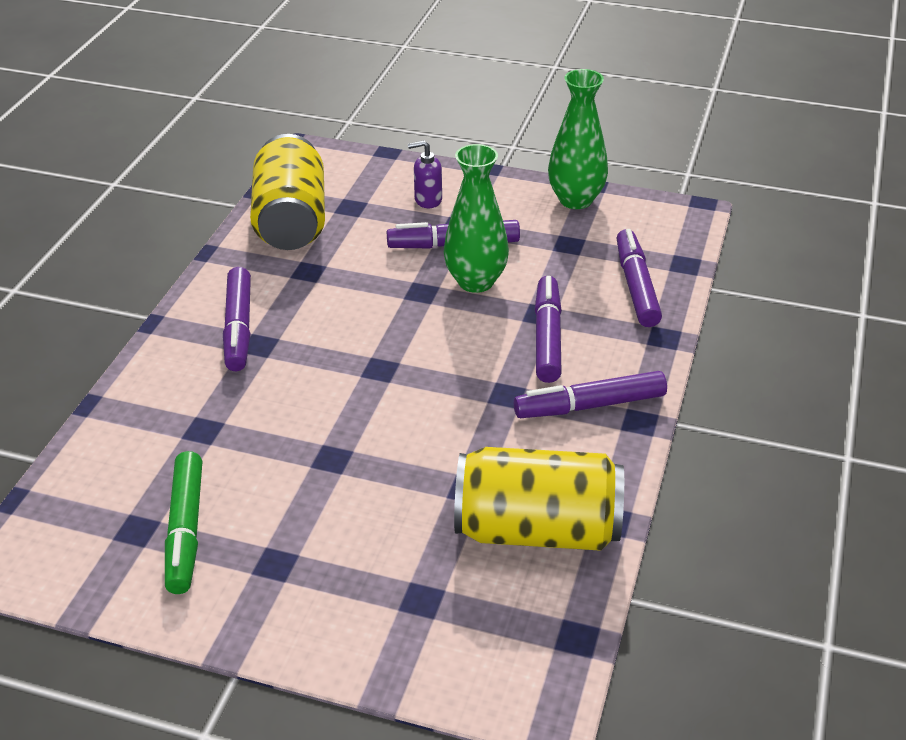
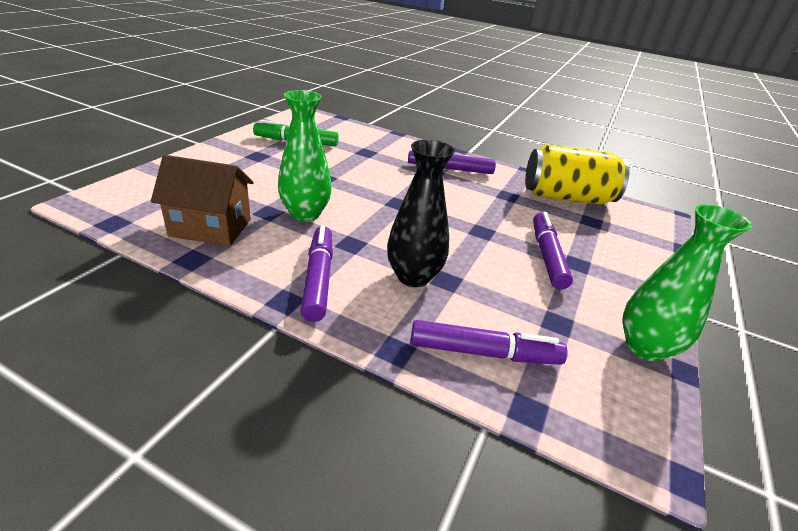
camera: 95 degrees right, 5 degrees down
purple soap dispenser [408,140,442,208] -> none
green vase [444,144,509,293] -> green vase moved to [278,90,332,221]
yellow can [454,447,624,551] -> brown house [151,155,254,246]
purple marker [535,276,562,383] -> black vase [387,140,455,287]

